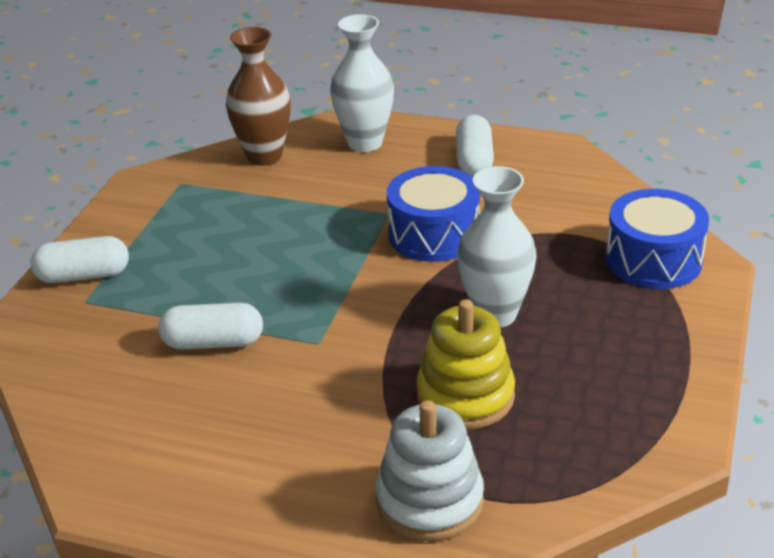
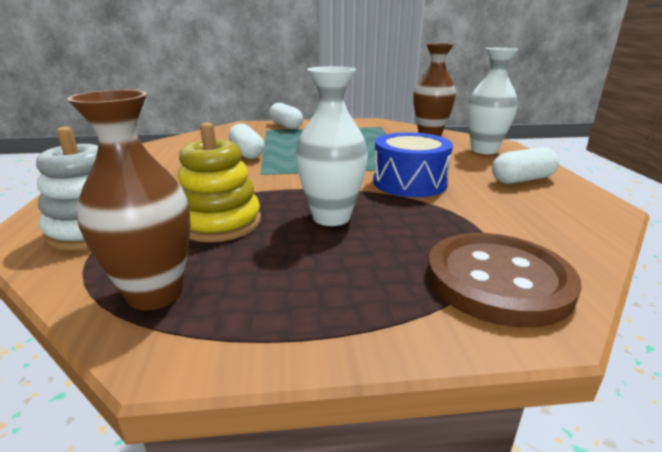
camera: 65 degrees right, 10 degrees down
blue drum [606,189,709,289] -> brown button [427,233,582,327]
none -> brown vase [67,90,191,311]

